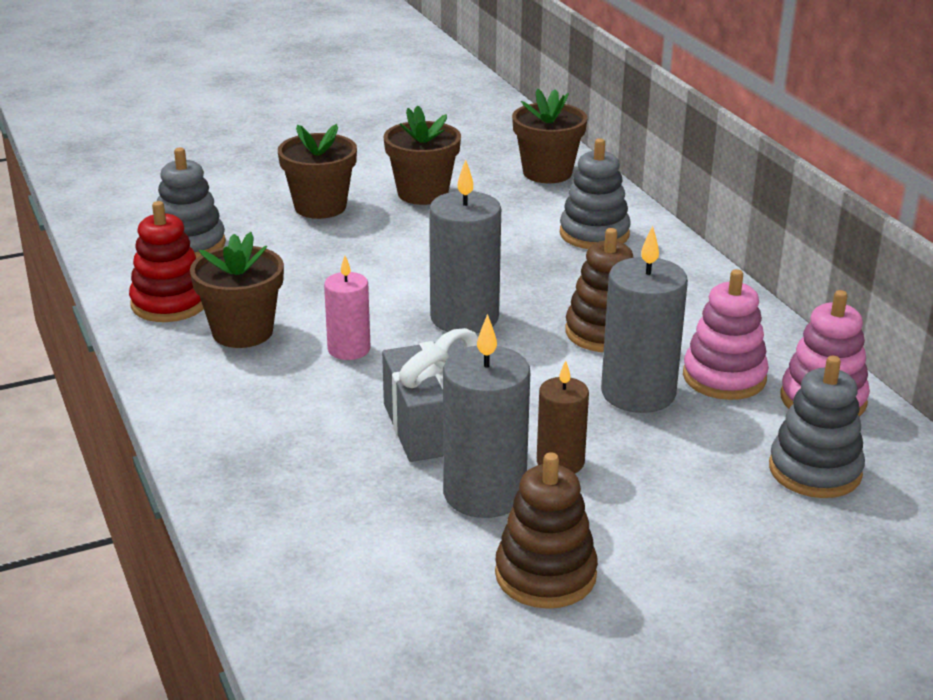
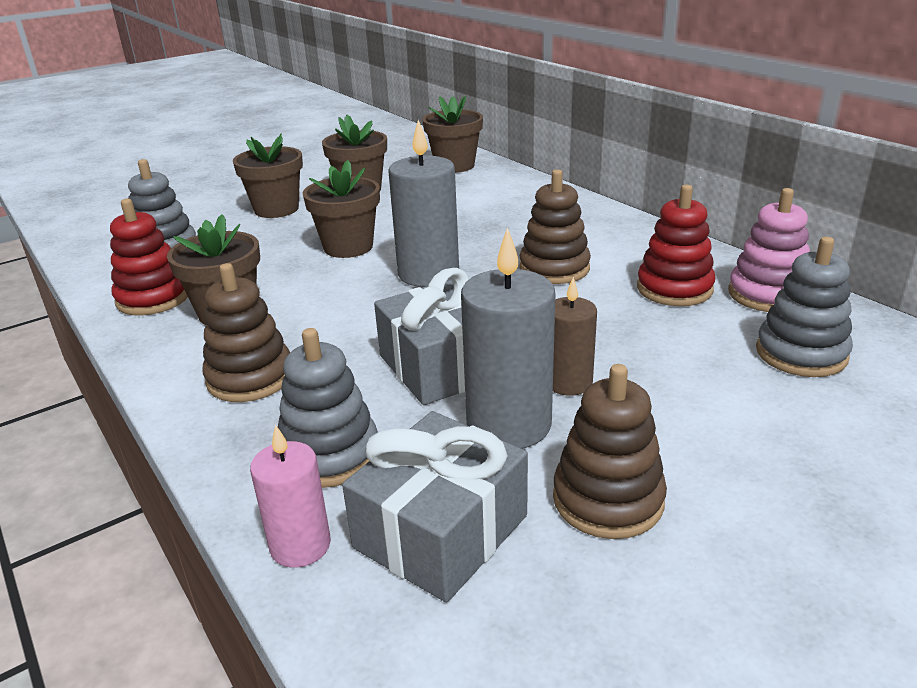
camera: 10 degrees left, 0 degrees up
pink candle [324,256,370,360] -> pink candle moved to [250,424,331,568]
grey stacking toy [560,138,631,249] -> grey stacking toy moved to [278,328,378,488]
grey candle [601,225,688,413] -> none
pink stacking toy [683,269,769,400] -> red stacking toy [637,185,715,306]
none -> brown stacking toy [203,263,290,402]
none -> brown flower pot [303,160,380,258]
none -> grey gift [342,411,528,602]

